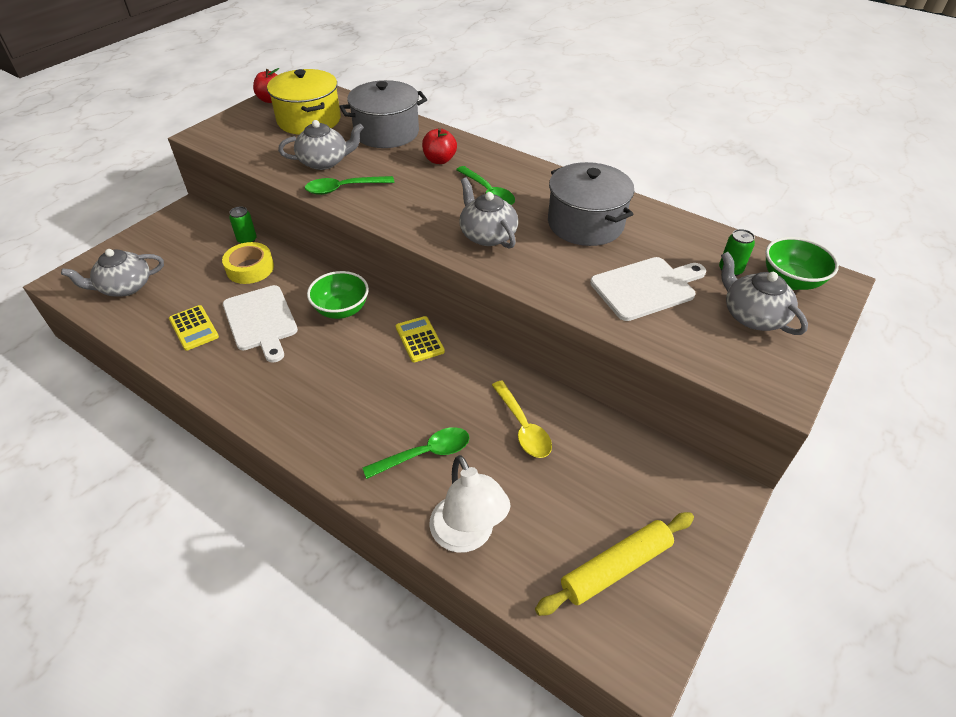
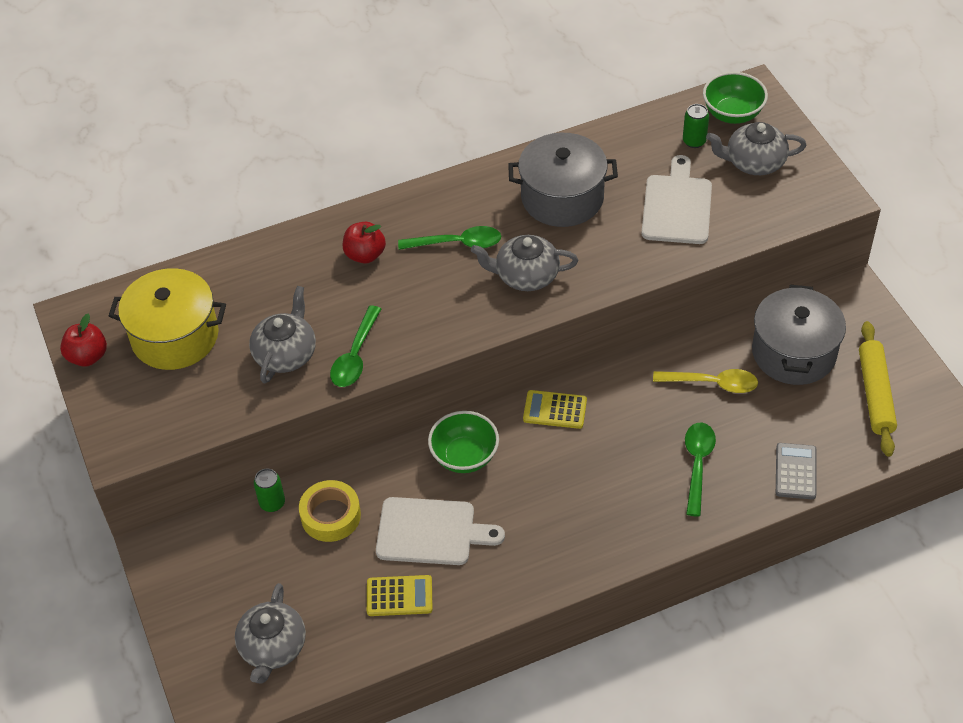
camera: 55 degrees left, 5 degrees up
grey pot [340,80,427,148] -> grey pot moved to [752,285,846,385]
white lamp [430,455,511,553] -> grey calculator [776,443,816,500]

